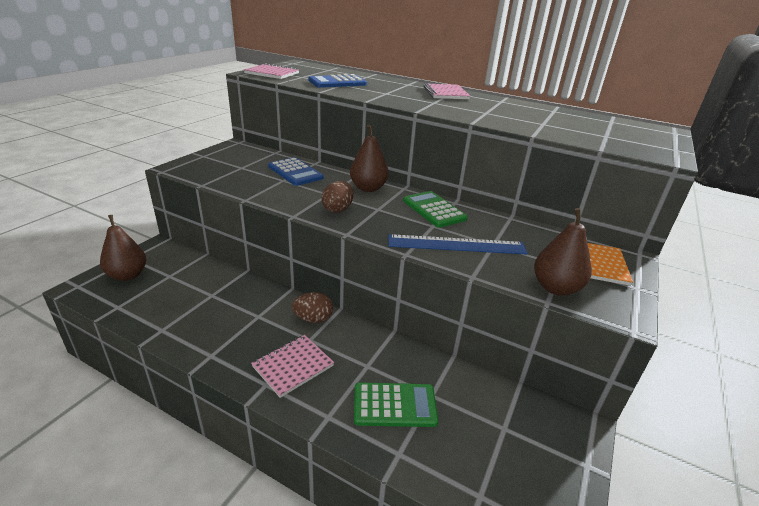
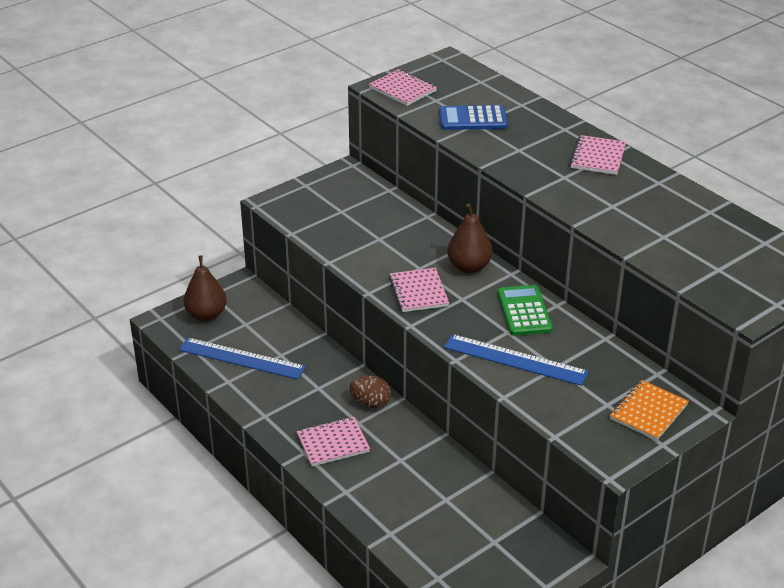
camera: 25 degrees right, 5 degrees up
blue calculator [268,157,323,186] -> none
brown egg [322,181,354,213] -> pink notebook [389,268,449,312]
green calculator [354,382,438,427] -> none
brown pear [534,208,592,296] -> none
none -> blue ruler [179,338,306,380]

